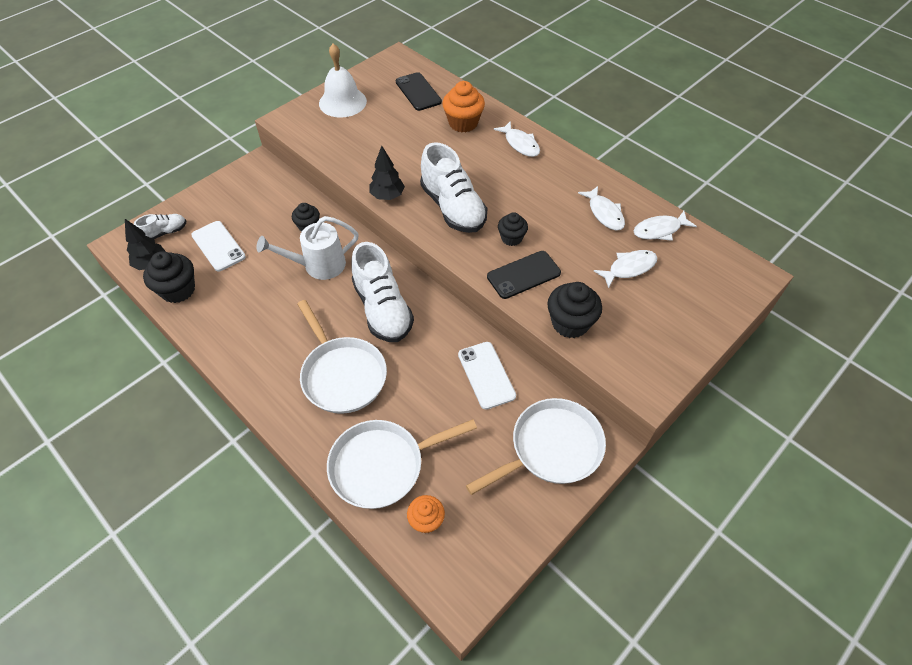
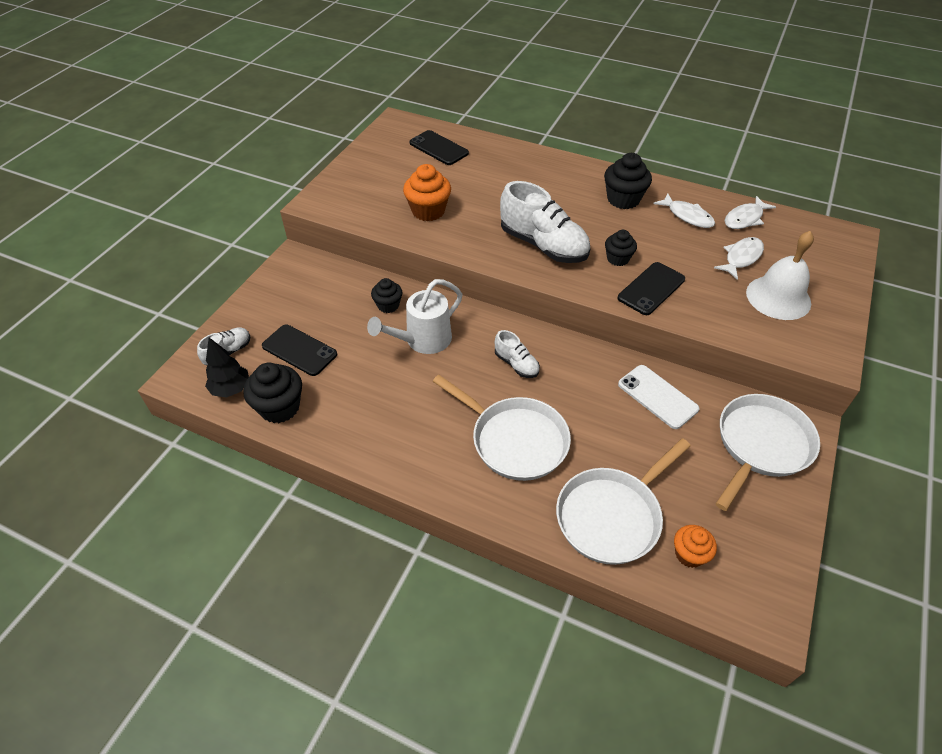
camera: 20 degrees left, 5 degrees down
white phone [191,221,246,271] -> black phone [262,324,337,376]
white bell [319,43,367,118] -> white bell moved to [746,231,814,320]
white shoe [351,242,414,342] -> white shoe [495,330,540,378], size x0.50
black tree [369,146,405,200] -> none
orange cupcake [442,81,485,132] -> orange cupcake moved to [403,164,451,221]
white fish [493,121,540,157] -> none
black cupcake [547,282,602,338] -> black cupcake moved to [604,153,652,209]

